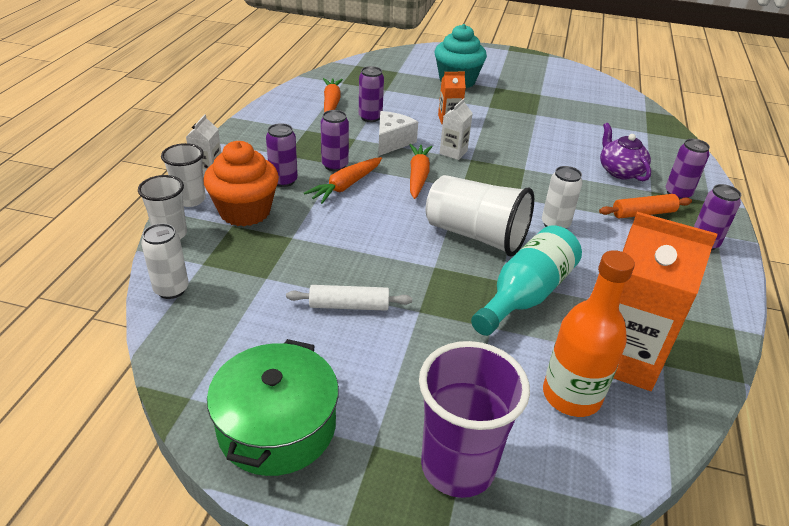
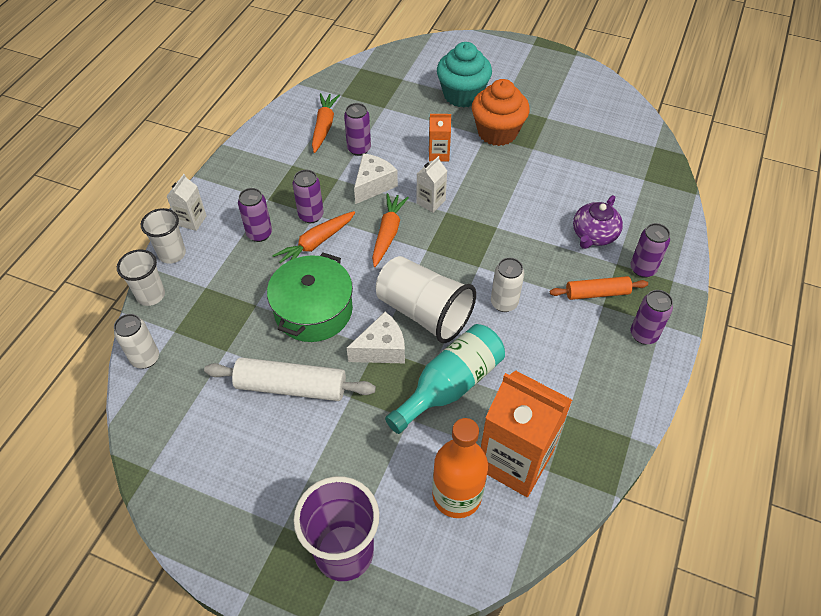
camera: 10 degrees right, 15 degrees up
orange cupcake [203,141,279,226] -> orange cupcake moved to [472,79,530,146]
green pot [207,339,339,476] -> green pot moved to [267,253,353,342]
white rolling pin [286,285,412,311] -> white rolling pin [204,357,376,401], size x1.59
purple teapot [600,123,651,181] -> purple teapot turned 135 degrees counterclockwise [573,195,623,249]
none -> white cheese [347,312,405,363]

